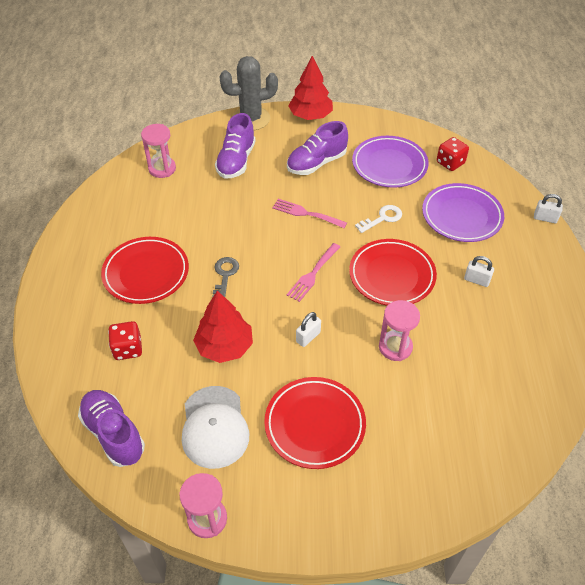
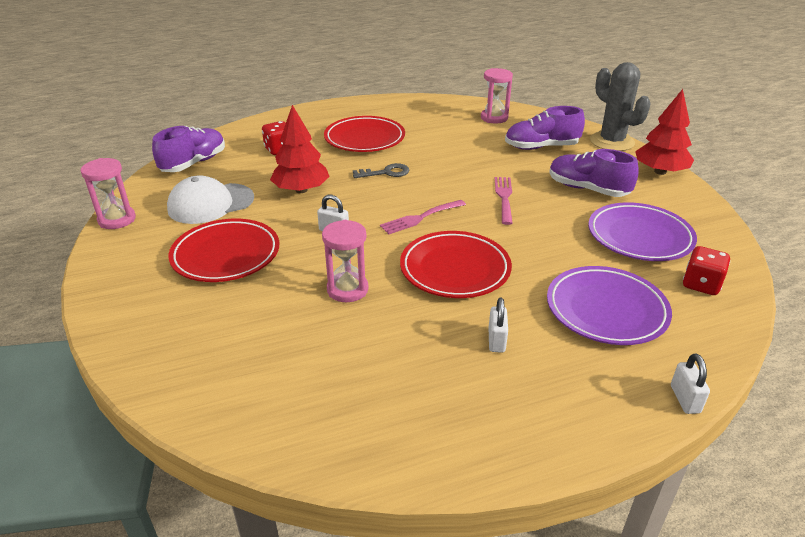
camera: 70 degrees right, 15 degrees down
pink fork [287,243,340,302] -> pink fork turned 45 degrees counterclockwise [380,200,466,234]
white key [355,205,402,233] -> none

